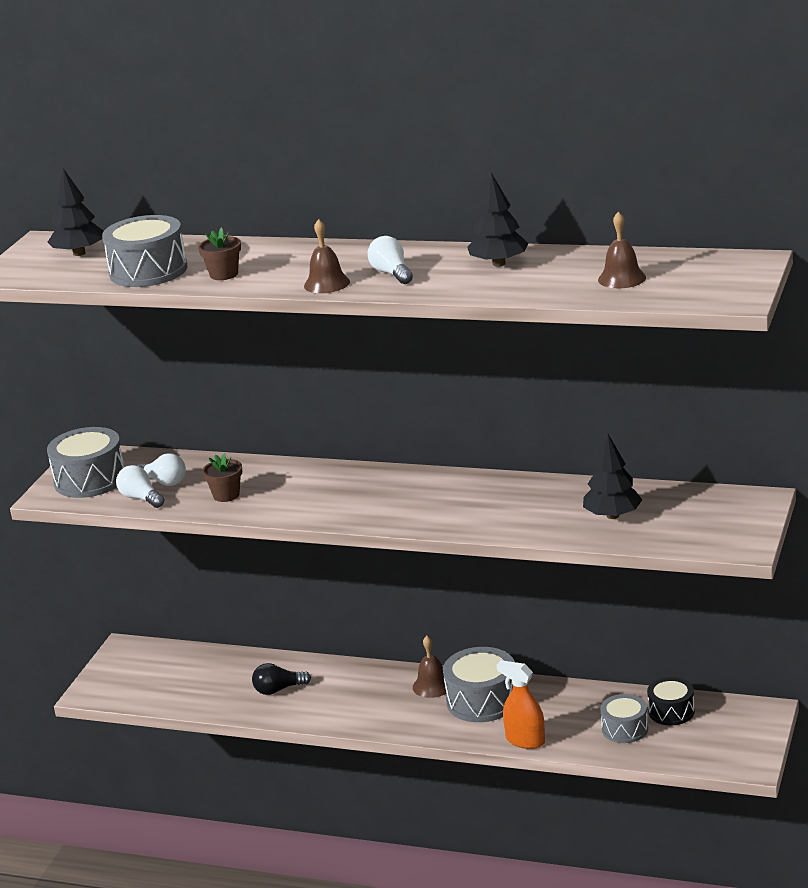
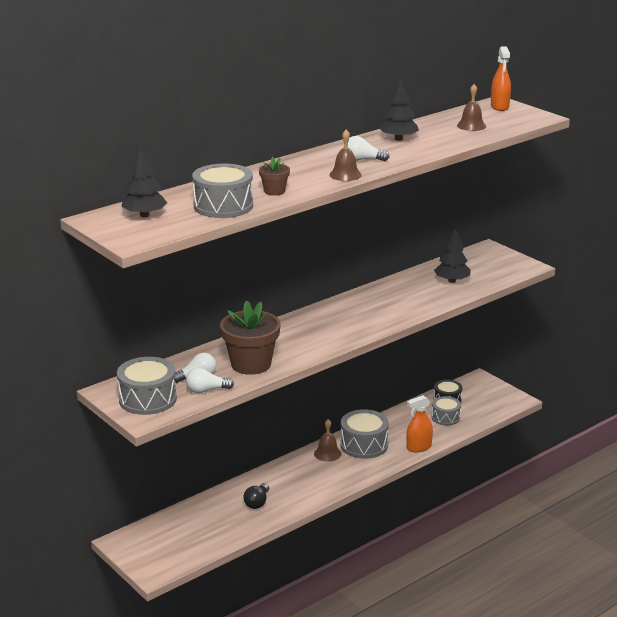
camera: 60 degrees left, 0 degrees up
brown flower pot [202,453,242,502] -> brown flower pot [220,300,281,375], size x2.02
none -> orange spray bottle [491,46,511,111]

